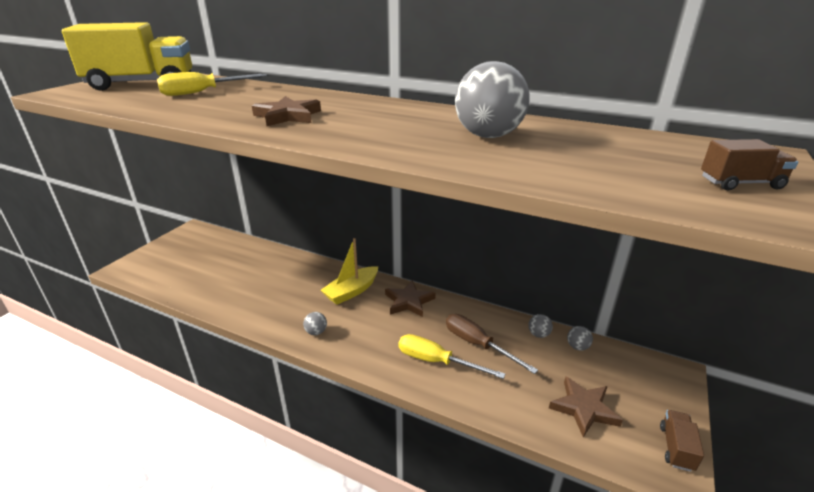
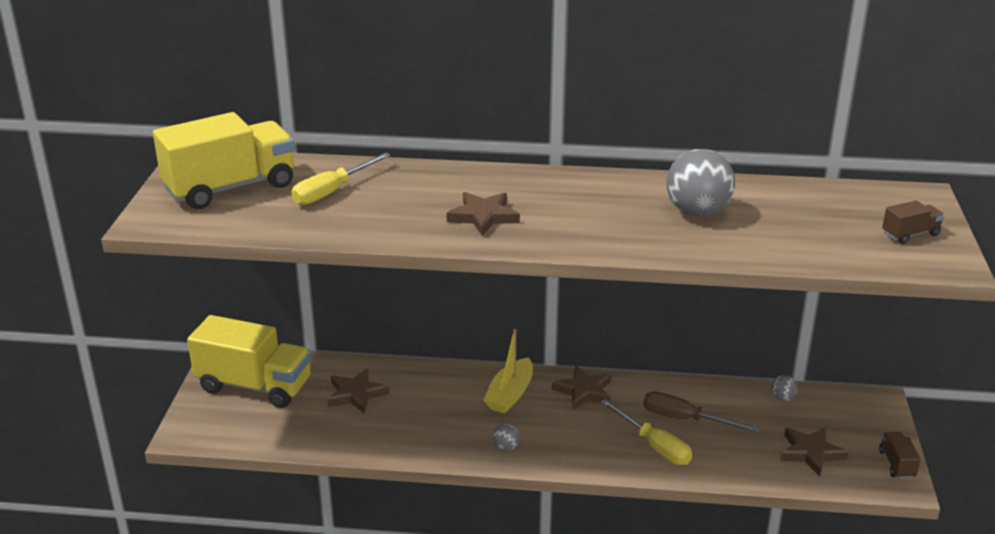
camera: 20 degrees left, 0 degrees up
yellow screwdriver [399,334,505,379] -> yellow screwdriver turned 135 degrees counterclockwise [601,399,692,465]
grey ball [528,314,553,338] -> none
none -> yellow truck [187,315,312,408]
none -> brown star [327,368,389,414]

